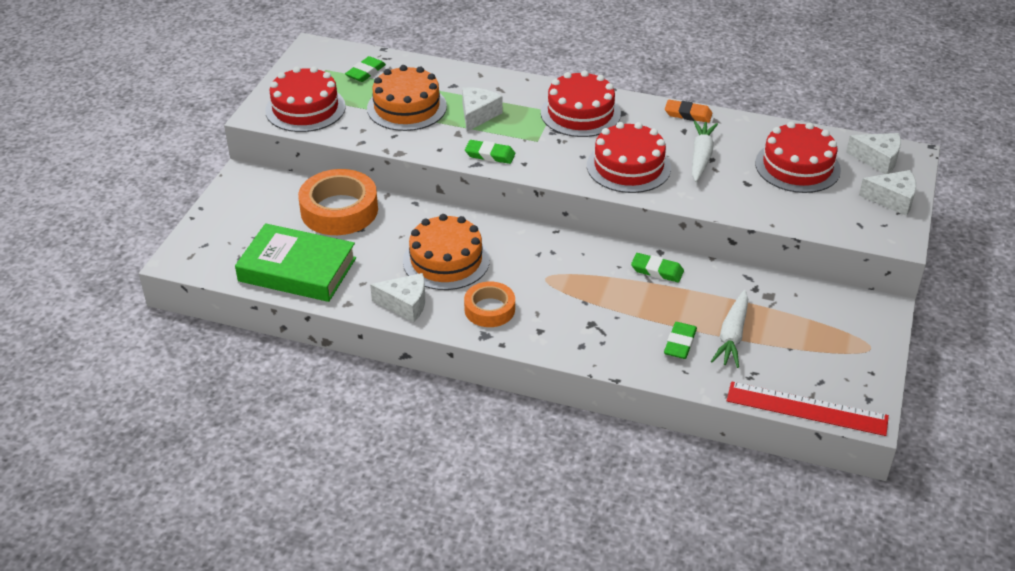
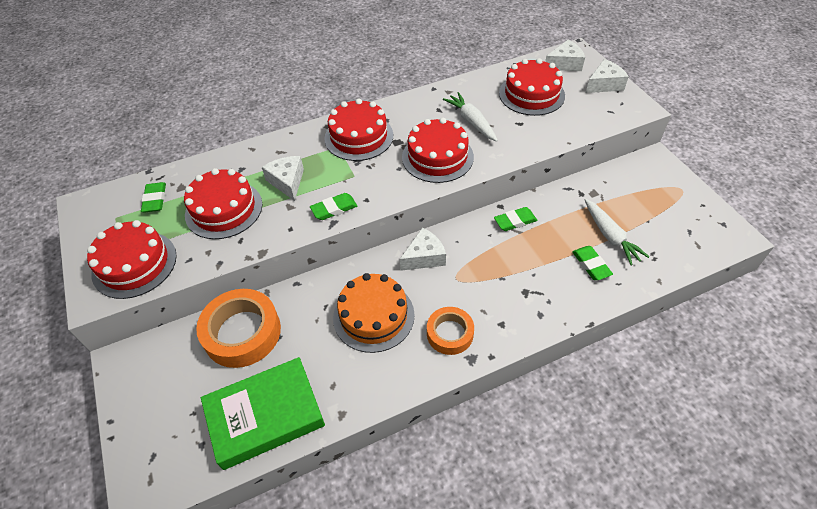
camera: 40 degrees left, 10 degrees up
orange cake [367,65,447,131] -> red cake [184,168,263,239]
white cheese [370,273,425,323] -> white cheese moved to [400,228,446,271]
orange eraser [665,100,712,123] -> none
red ruler [727,382,889,436] -> none

